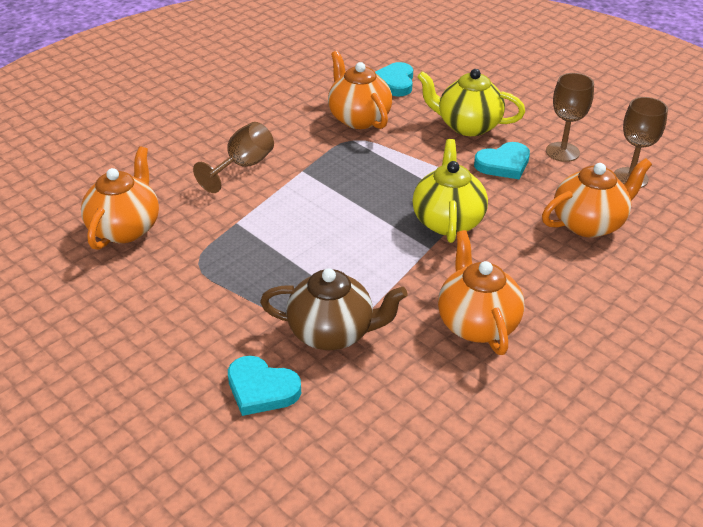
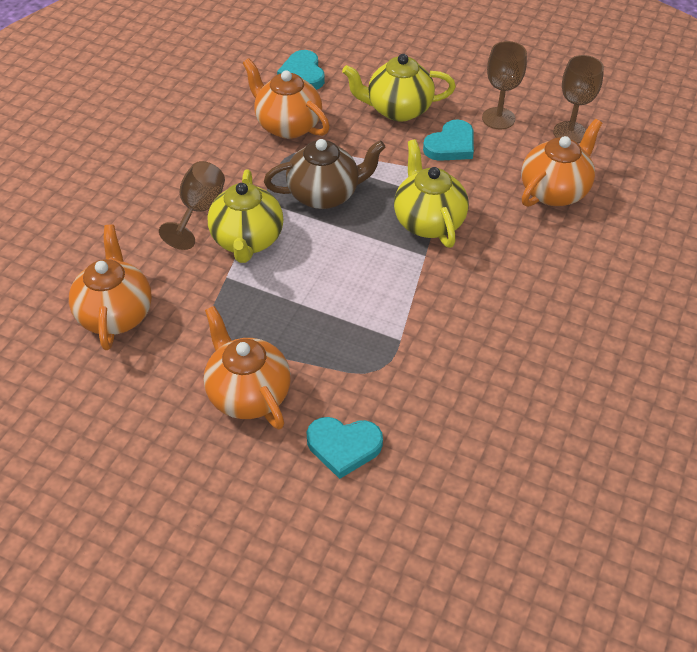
camera: 20 degrees left, 10 degrees up
brown teapot [260,268,408,350] -> brown teapot moved to [264,139,386,209]
orange teapot [438,230,524,355] -> orange teapot moved to [204,306,291,429]
none -> yellow teapot [207,170,283,263]

